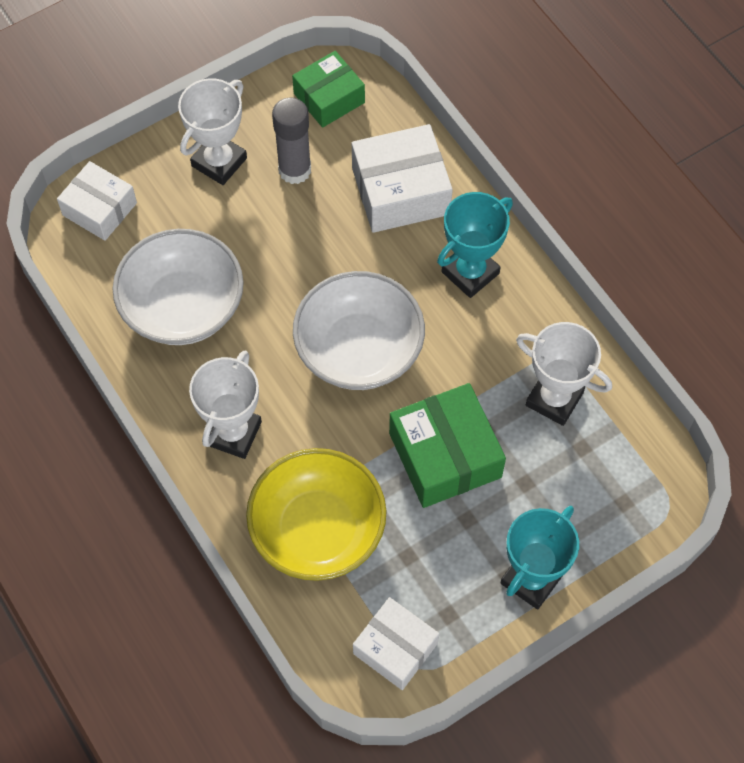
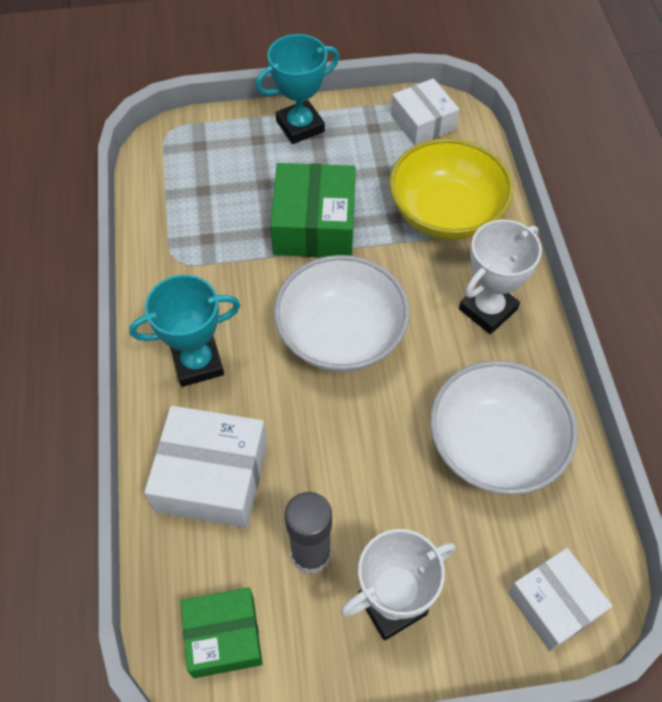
camera: 155 degrees left, 5 degrees down
white trophy [516,322,612,426] -> none

